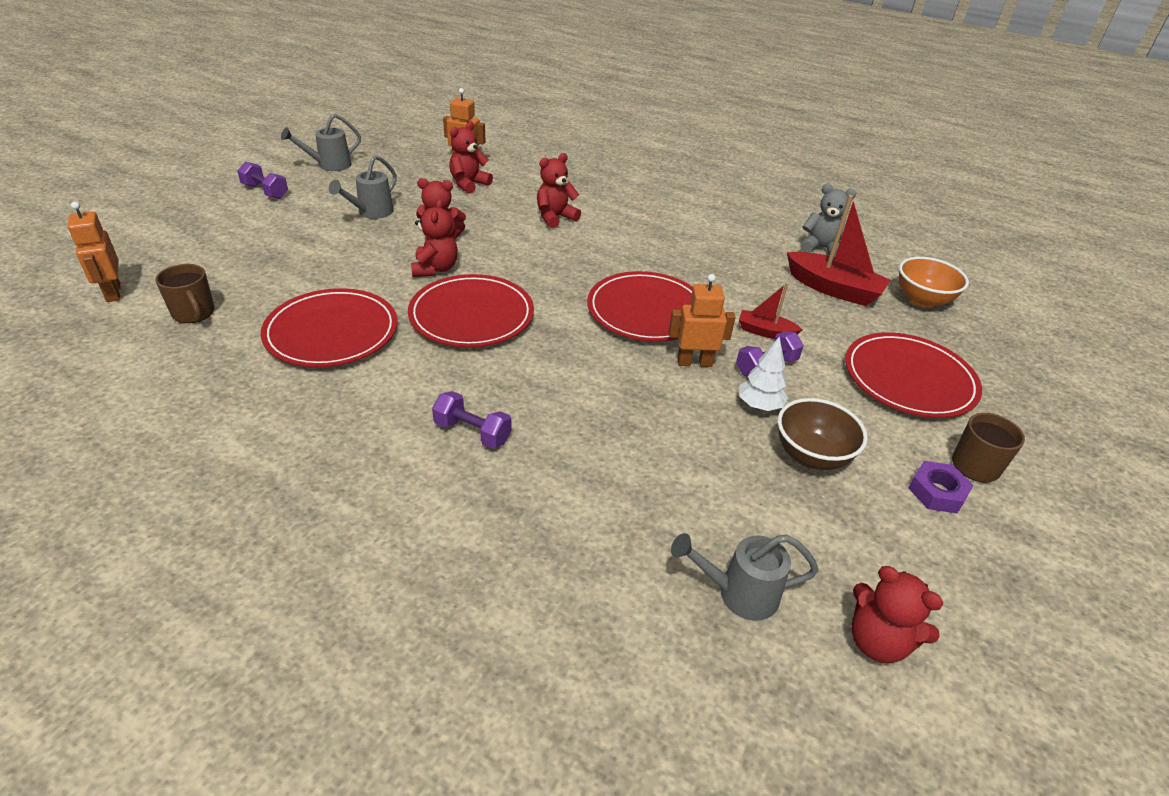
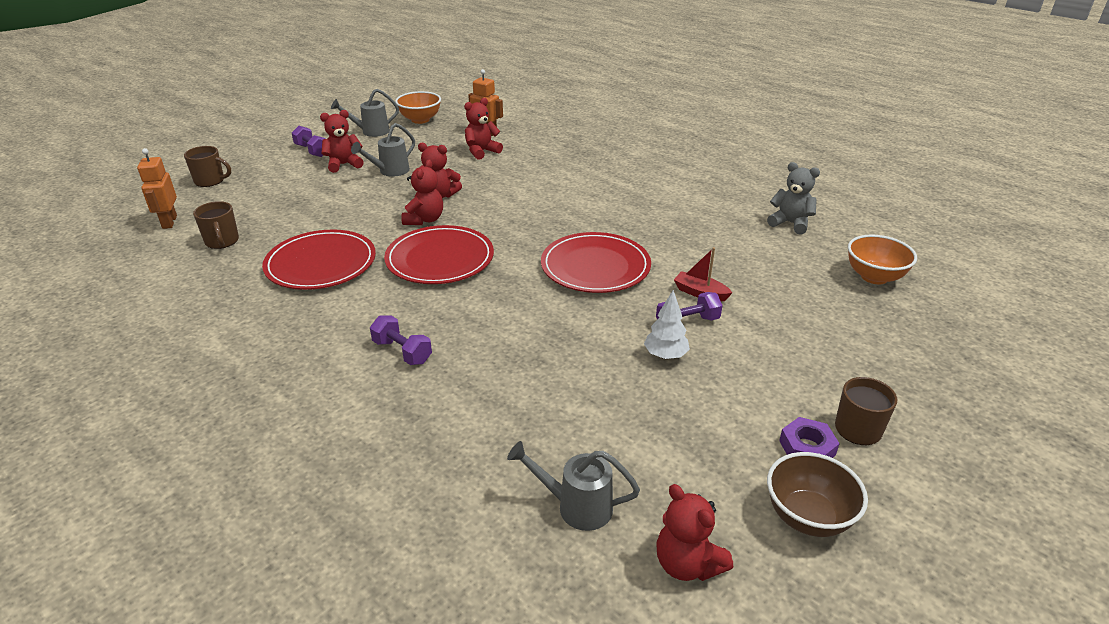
camera: 15 degrees right, 5 degrees down
red teddy bear [537,153,581,228] -> red teddy bear moved to [320,110,364,173]
orange robot [669,274,736,367] -> none
brown bowl [778,398,868,470] -> brown bowl moved to [767,452,868,537]
red boat [787,195,891,306] -> none
red plate [845,332,982,418] -> none
none -> brown mug [184,146,231,187]
none -> orange bowl [395,91,441,124]

